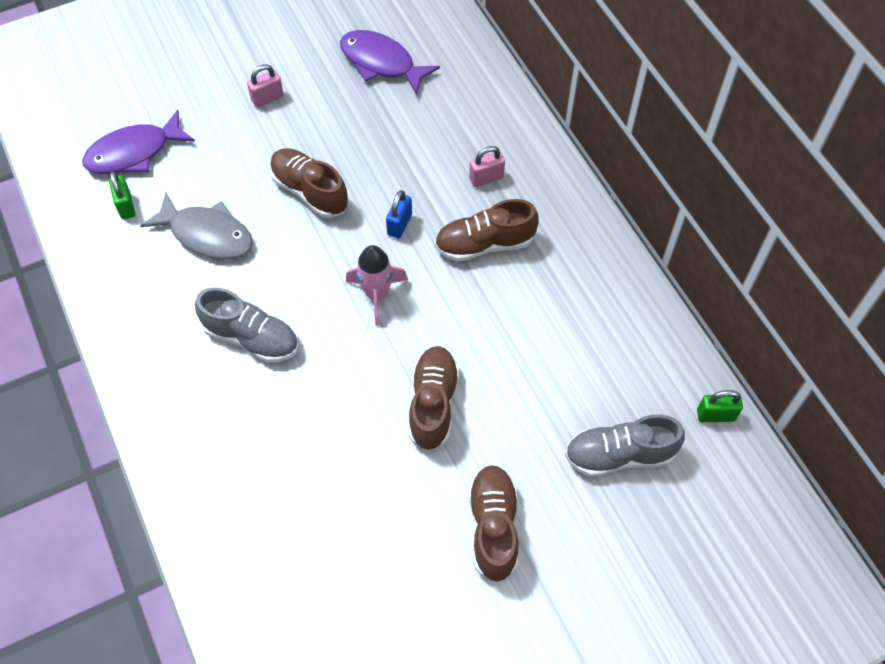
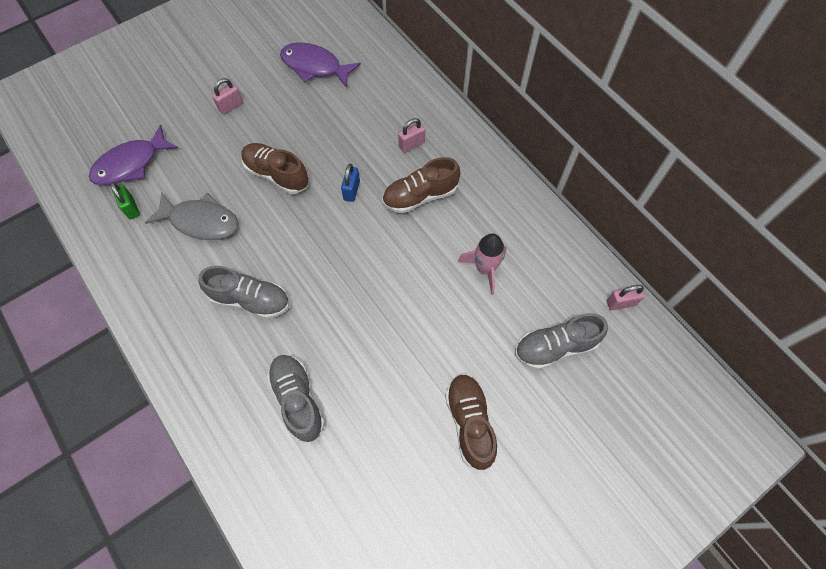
camera: 10 degrees left, 5 degrees up
pink rocket [346,245,408,326] -> pink rocket moved to [458,233,507,295]
brown shoe [409,346,460,451] -> none
green padlock [697,390,743,422] -> pink padlock [607,285,645,311]
none -> grey shoe [267,355,325,442]

